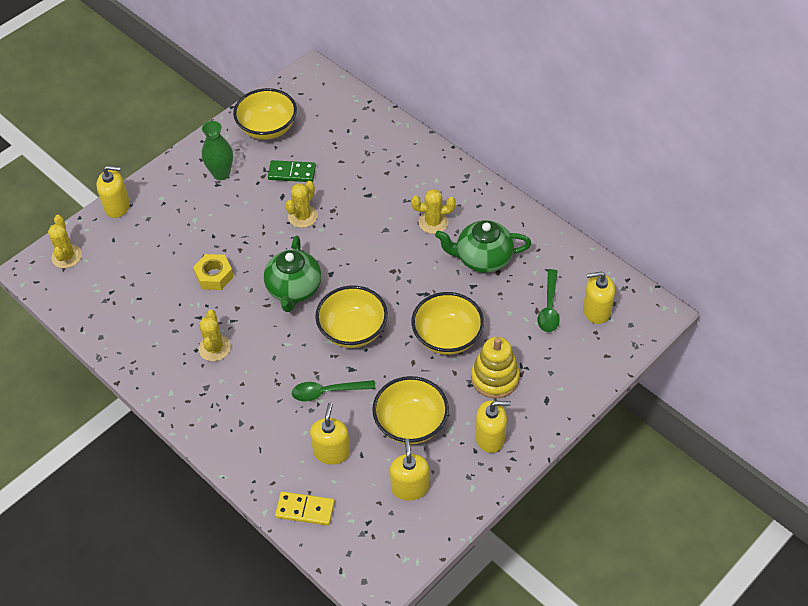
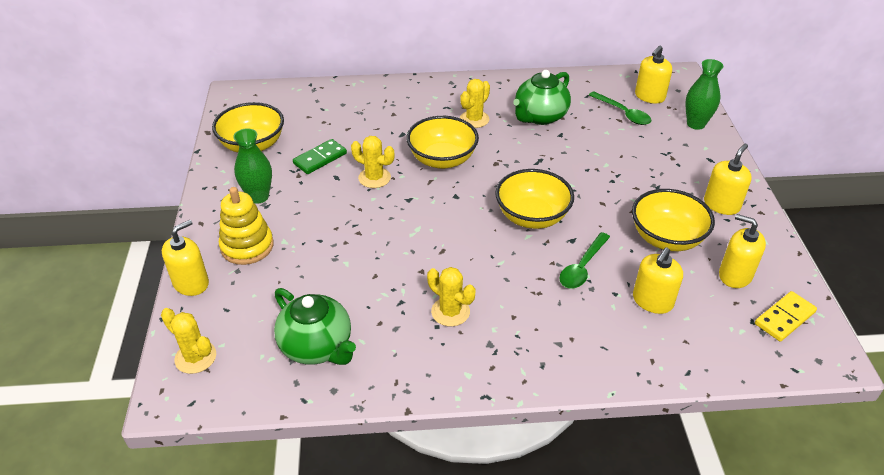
camera: 50 degrees left, 10 degrees down
yellow nut [193,254,234,290] -> none
green teapot [264,236,321,312] -> green teapot moved to [274,288,356,365]
yellow domino [275,491,335,526] -> yellow domino moved to [755,291,817,342]
yellow cactus [285,181,318,228] -> yellow cactus turned 45 degrees counterclockwise [351,136,394,188]
yellow soap dispenser [310,403,350,464] -> yellow soap dispenser turned 105 degrees counterclockwise [633,247,683,314]
yellow bowl [411,292,484,355] -> yellow bowl moved to [406,116,479,169]
yellow stacking toy [471,337,520,399] -> yellow stacking toy moved to [219,187,273,265]
none -> green vase [685,59,724,130]

